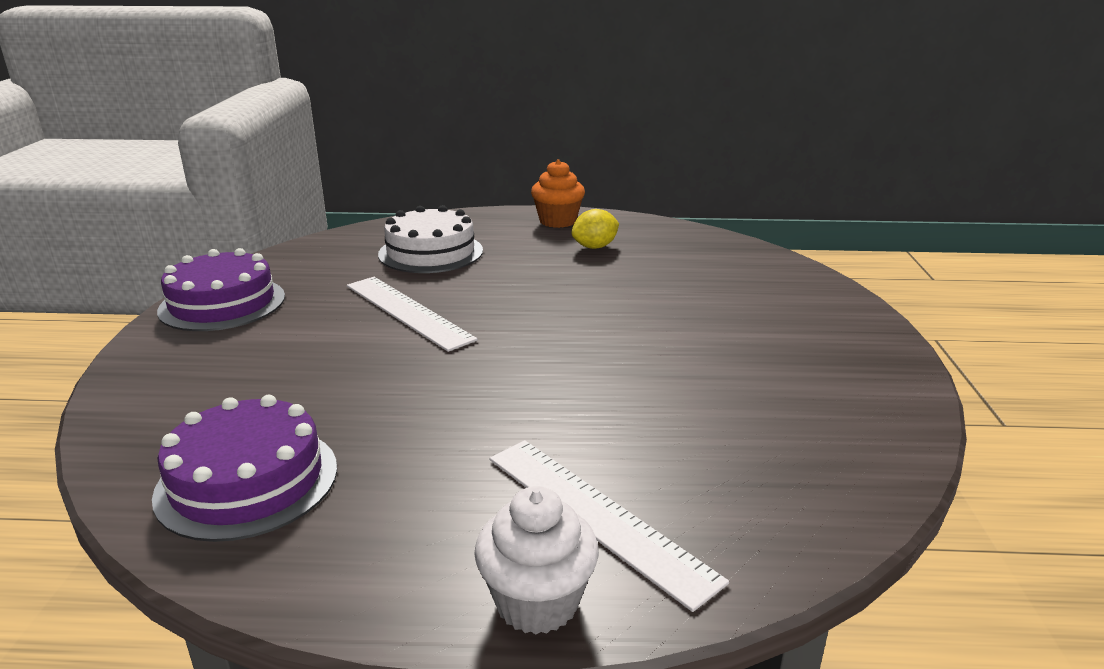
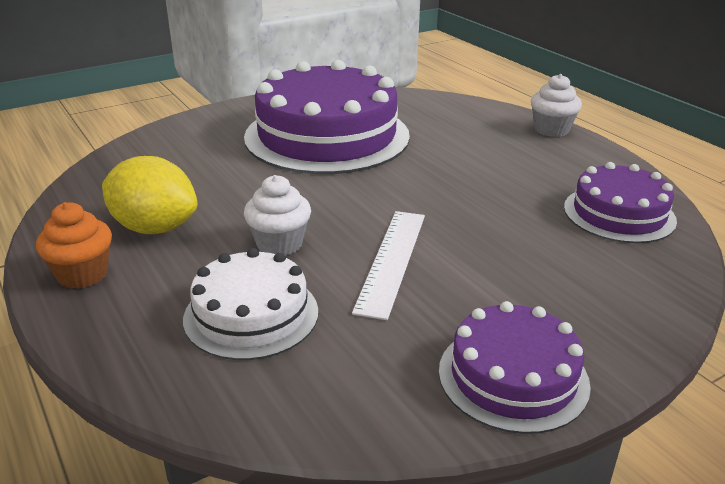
camera: 125 degrees left, 5 degrees up
white ruler [489,440,729,612] -> none
yellow lemon [571,209,619,249] -> yellow lemon [102,156,198,234], size x1.77
none -> purple cake [244,60,410,174]
none -> white cupcake [244,175,311,256]

